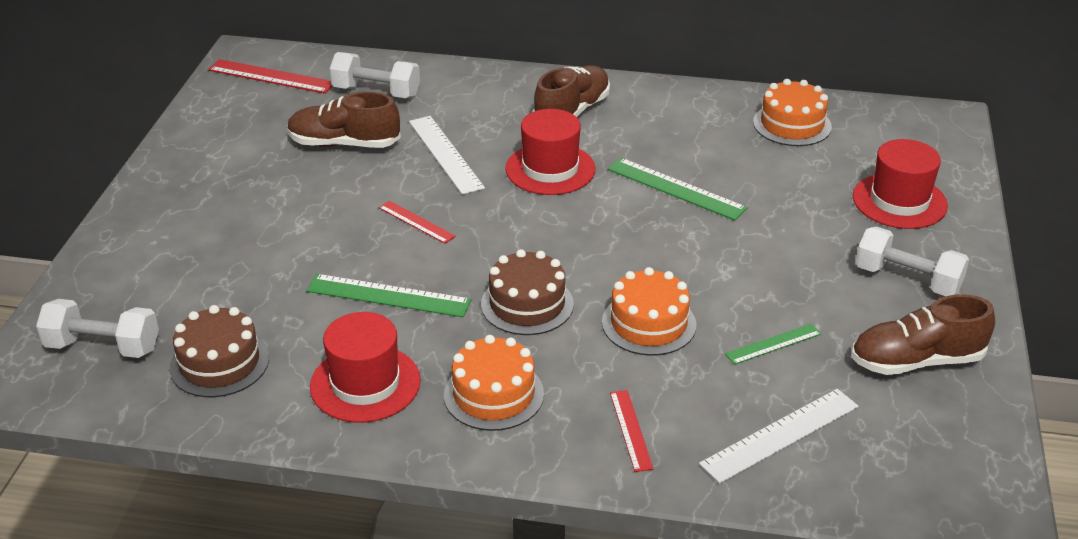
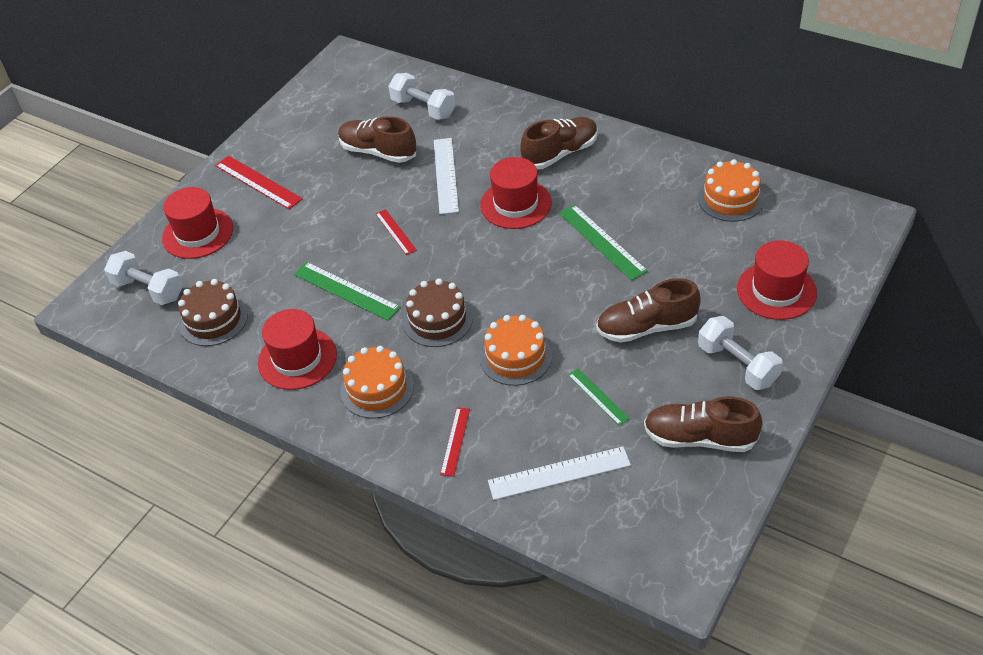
camera: 25 degrees right, 10 degrees up
red ruler [208,59,333,94] -> red ruler moved to [215,156,303,209]
green ruler [725,324,821,365] -> green ruler turned 60 degrees clockwise [568,368,630,426]
none -> red hat [162,187,233,259]
none -> brown shoe [596,278,701,343]

